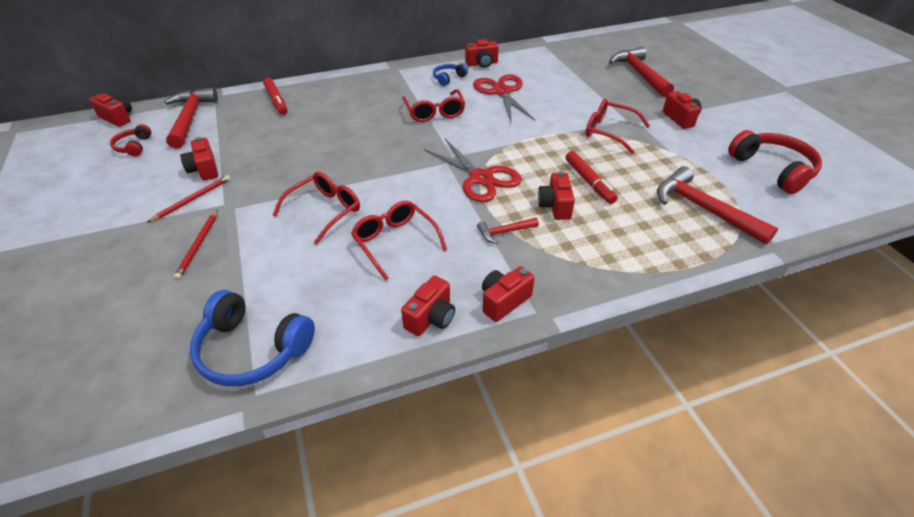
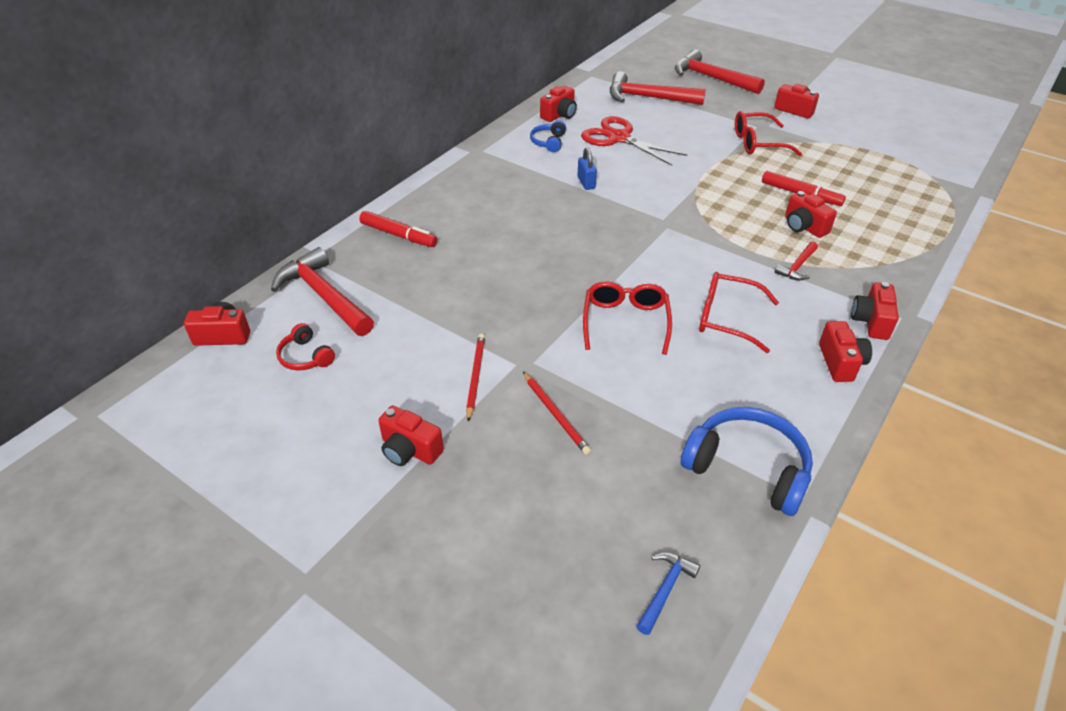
camera: 35 degrees left, 0 degrees up
red camera [180,137,218,181] -> red camera moved to [378,406,444,466]
blue headphones [190,290,315,386] -> blue headphones turned 135 degrees counterclockwise [681,407,813,516]
red glasses [402,89,465,122] -> blue padlock [577,148,597,190]
red scissors [424,139,522,202] -> none
red hammer [657,166,778,245] -> red hammer moved to [610,71,706,105]
red headphones [728,130,822,194] -> none
none -> blue hammer [636,552,700,635]

